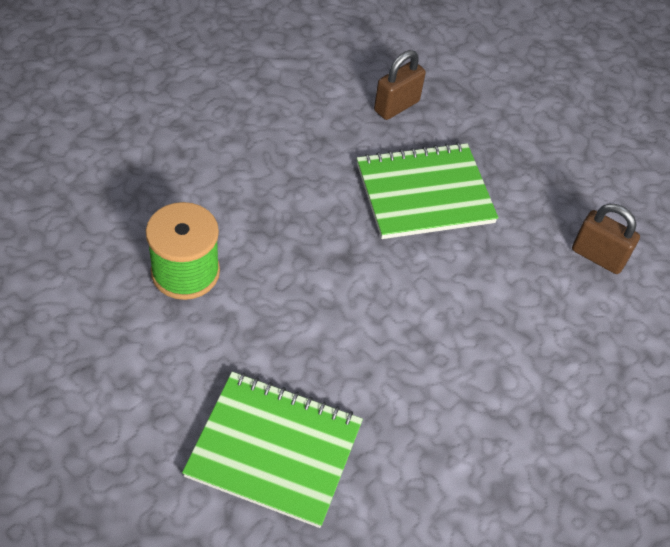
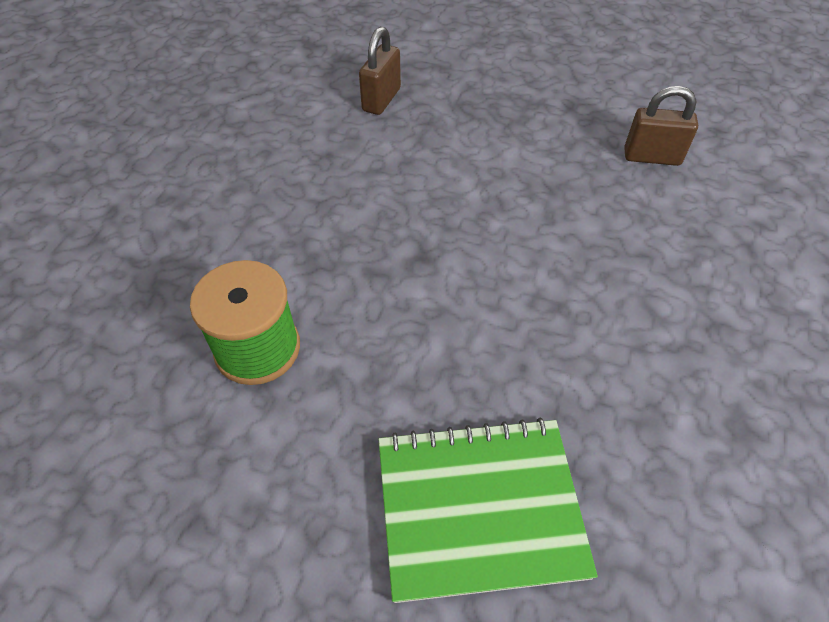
camera: 20 degrees left, 0 degrees up
green notebook [357,142,498,239] -> none

